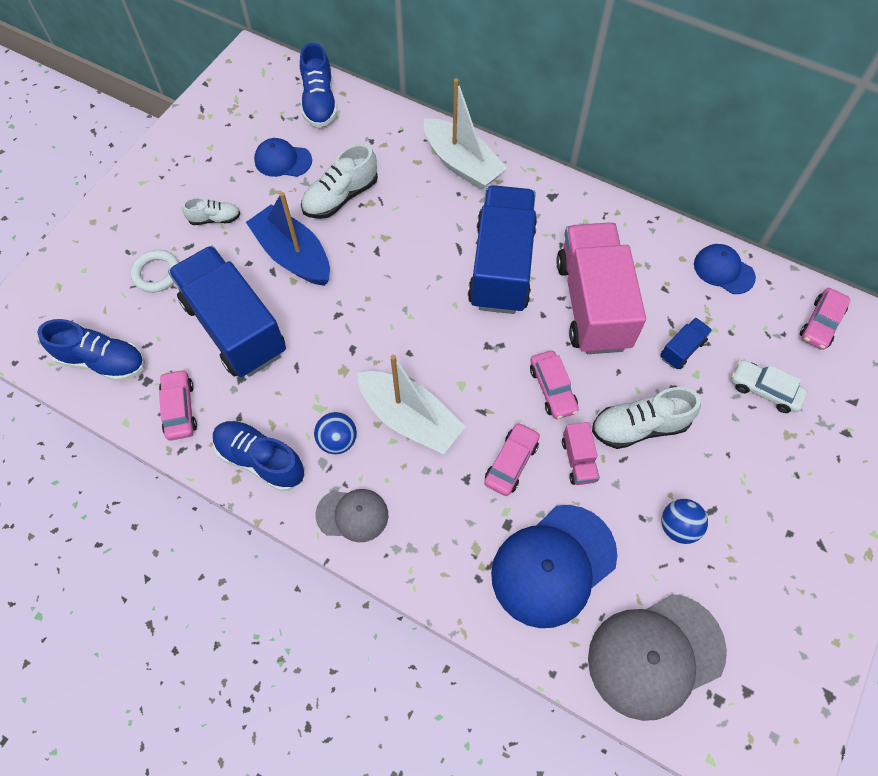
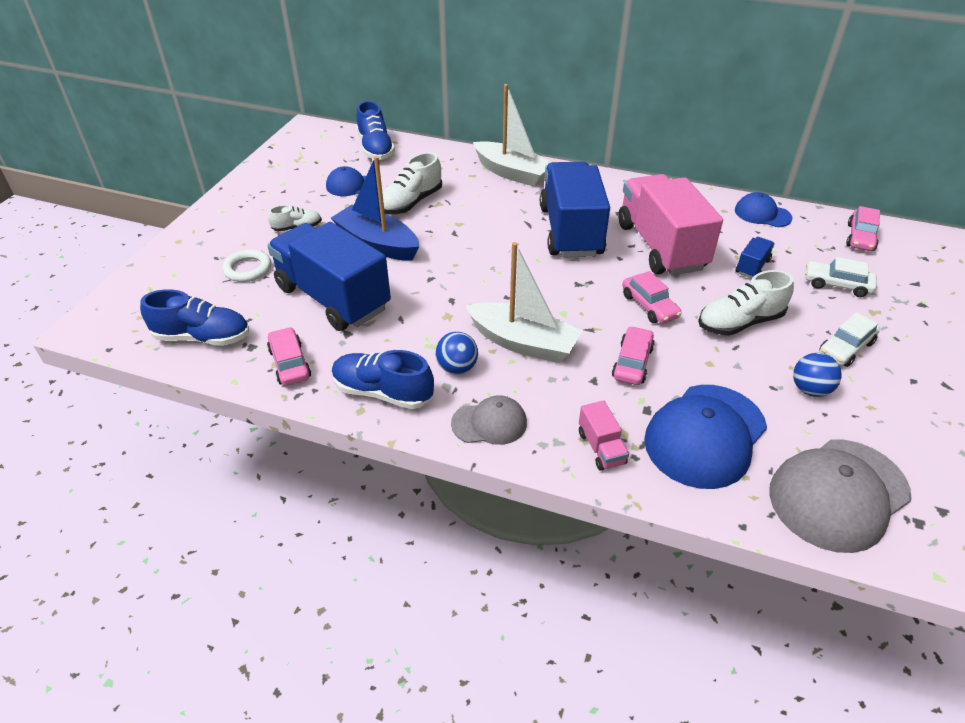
camera: 10 degrees left, 20 degrees down
pink truck [562,422,600,485] -> pink truck moved to [579,400,629,471]
none -> white car [819,312,880,367]

